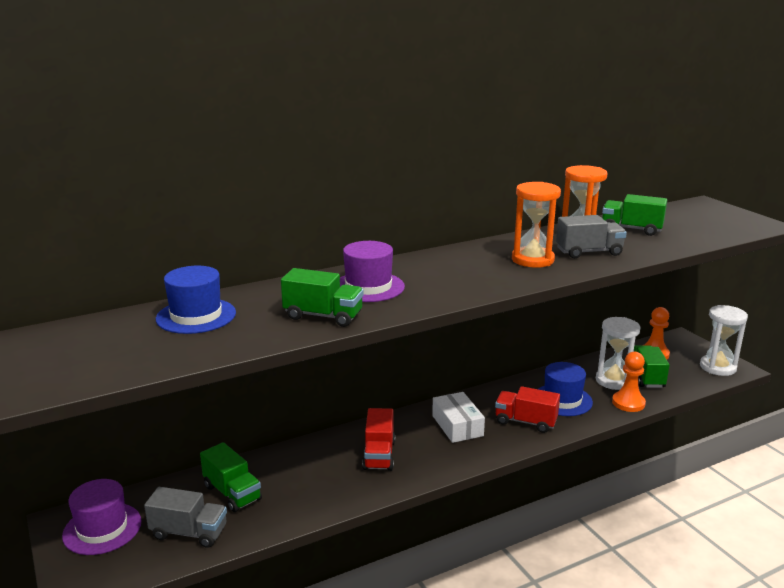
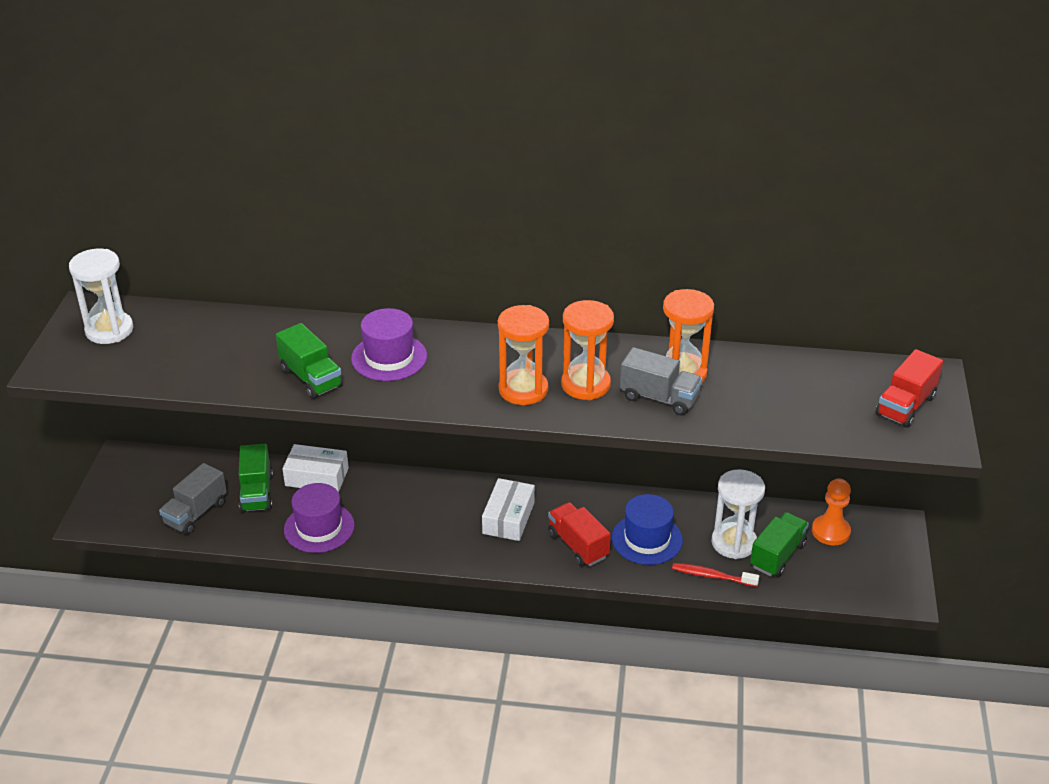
camera: 35 degrees right, 15 degrees up
purple hat [62,479,142,555] -> purple hat moved to [284,483,355,553]
grey truck [144,487,227,548] -> grey truck turned 75 degrees clockwise [159,463,227,535]
blue hat [156,266,236,334] -> none
red truck [362,408,395,471] -> red truck moved to [876,349,943,428]
green truck [602,194,667,236] -> none
orange pawn [612,352,646,412] -> red toothbrush [672,563,759,587]
white hourglass [700,305,748,376] -> white hourglass moved to [69,249,133,344]
none -> white box [282,444,349,493]
none -> orange hourglass [498,305,549,405]

